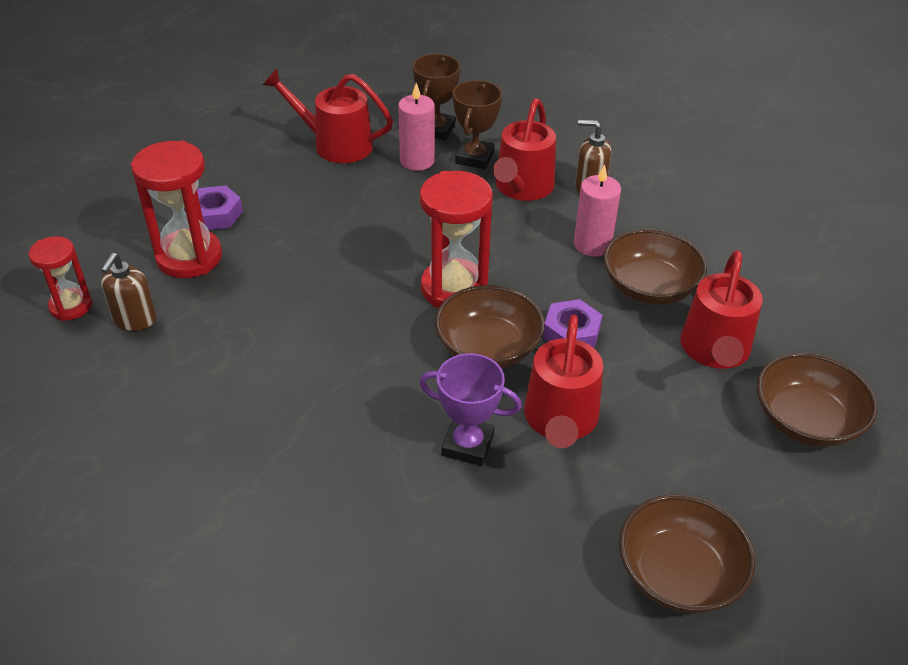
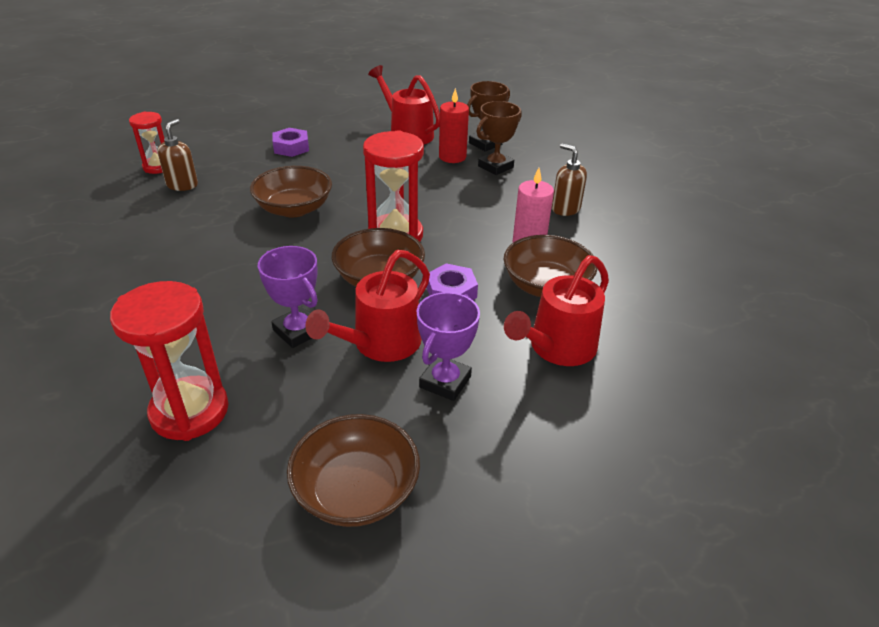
camera: 30 degrees right, 5 degrees down
brown soap dispenser [101,253,156,331] -> brown soap dispenser turned 150 degrees clockwise [157,119,198,191]
red hourglass [131,141,222,278] -> red hourglass moved to [110,281,228,441]
pink candle [398,83,435,171] -> red candle [439,88,469,163]
red watering can [493,99,556,201] -> none
brown bowl [757,353,877,447] -> brown bowl moved to [250,166,332,217]
none -> purple trophy [417,292,480,401]

